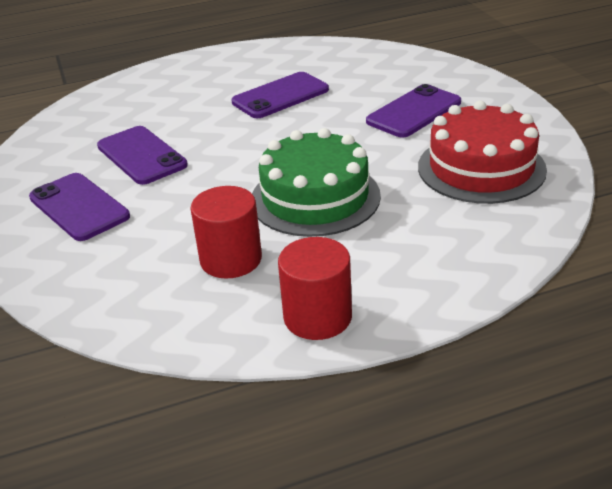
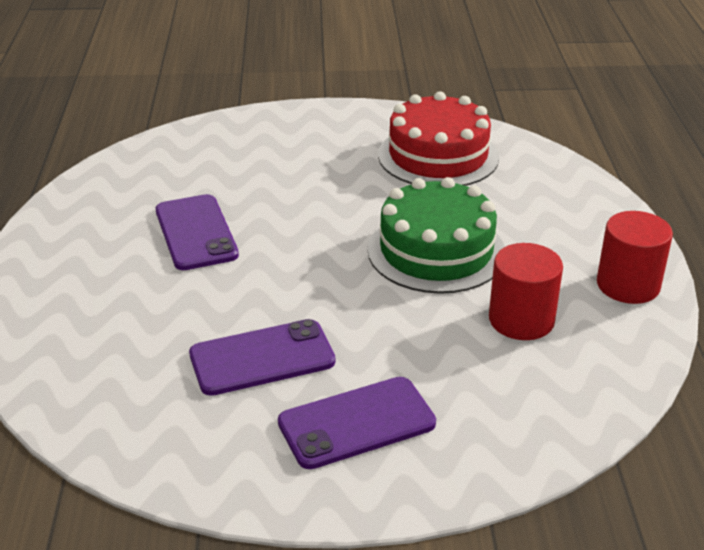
camera: 75 degrees left, 0 degrees up
purple phone [366,84,461,138] -> none

